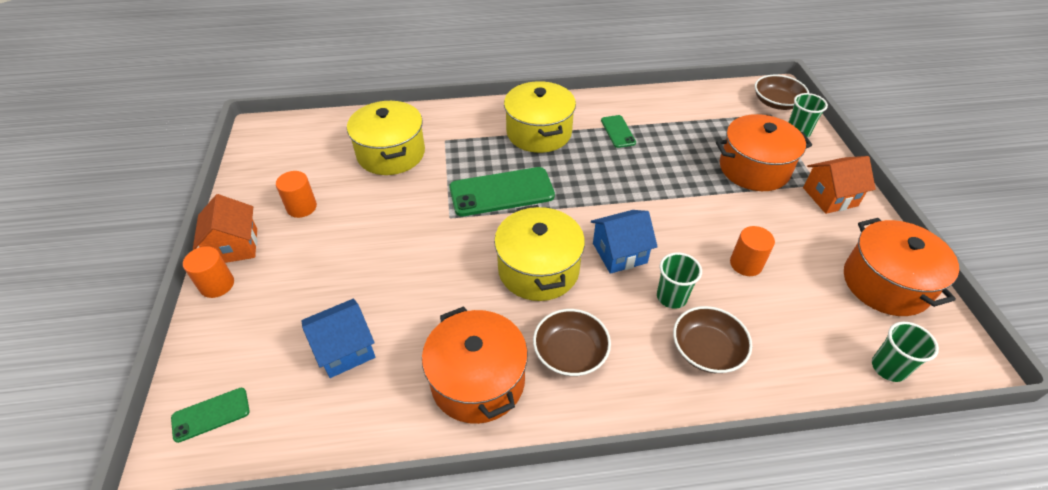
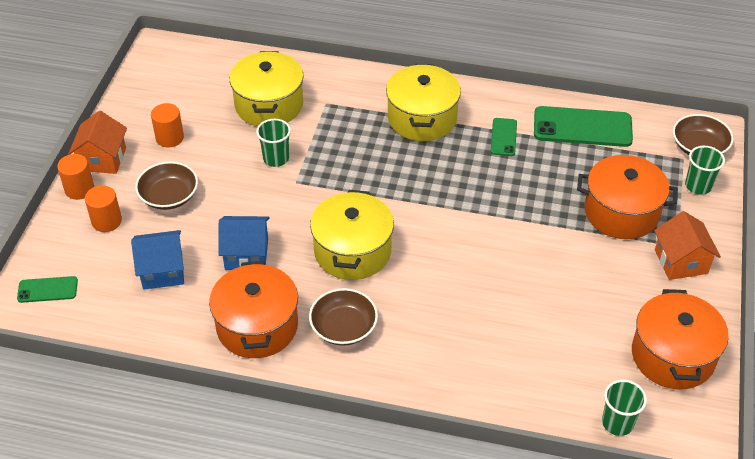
camera: 20 degrees right, 0 degrees up
green phone [449,167,555,216] -> green phone moved to [534,106,633,147]
blue house [591,210,658,274] -> blue house moved to [218,216,270,270]
green cup [657,252,702,309] -> green cup moved to [256,119,291,167]
brown bowl [673,306,752,373] -> brown bowl moved to [135,161,198,210]
orange cylinder [730,226,775,276] -> orange cylinder moved to [85,185,122,232]
orange house [803,156,876,214] -> orange house turned 75 degrees clockwise [654,211,721,280]

